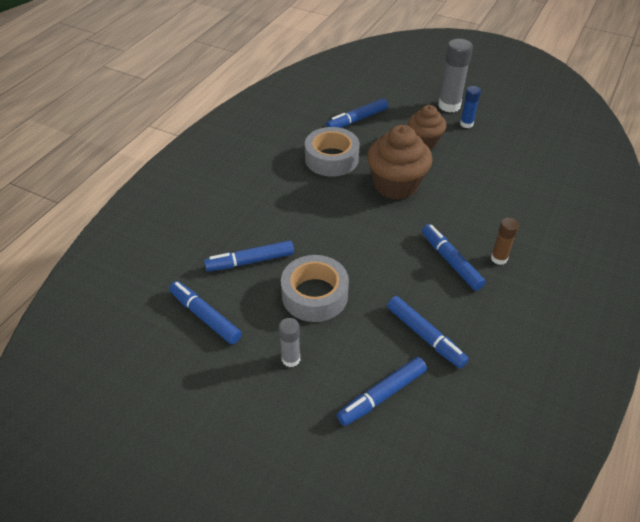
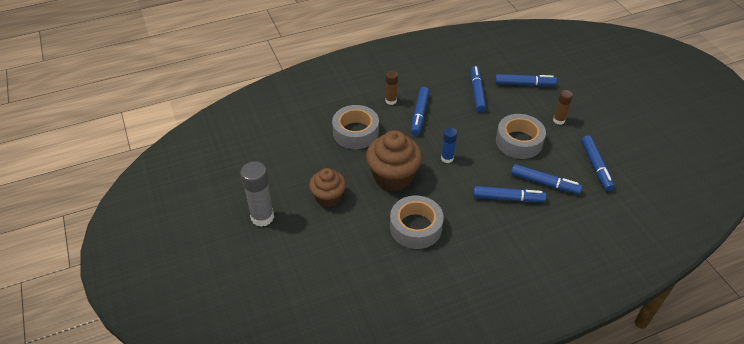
camera: 140 degrees left, 0 degrees up
grey glue stick [279,318,300,367] -> brown glue stick [553,90,573,125]
blue marker [326,98,388,128] -> blue marker moved to [473,186,546,202]
blue glue stick [460,86,481,128] -> blue glue stick moved to [441,128,457,163]
none -> grey tape [332,105,379,149]

